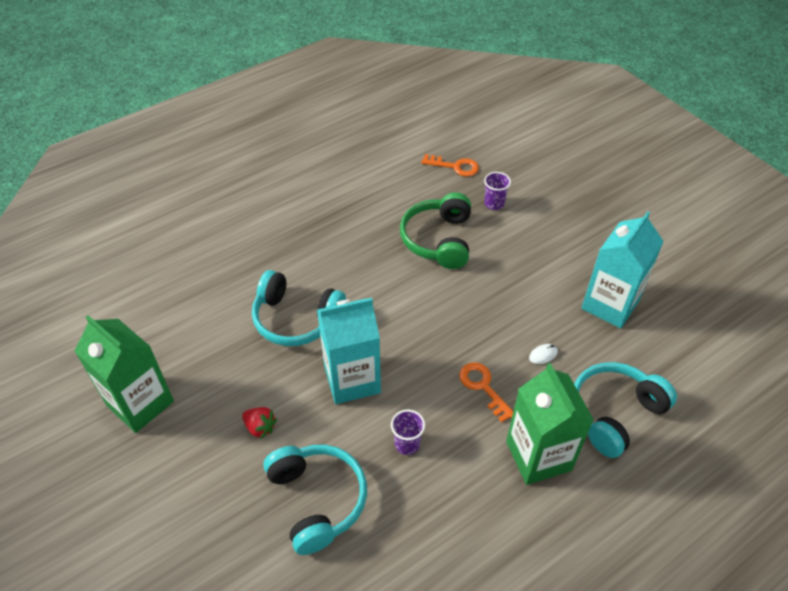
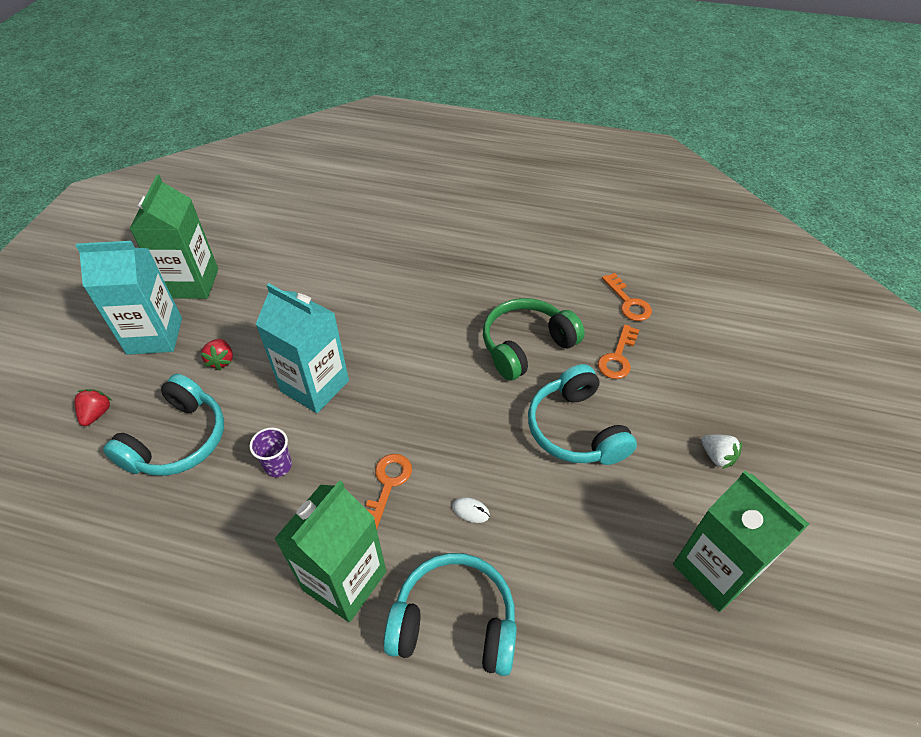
camera: 50 degrees right, 0 degrees up
turquoise headphones [252,270,346,346] -> turquoise headphones moved to [528,364,637,465]
purple cup [484,172,511,210] -> orange key [598,325,639,379]
turquoise carton [581,211,664,328] -> turquoise carton moved to [75,241,182,355]
none -> red strawberry [74,389,112,426]
none -> green carton [673,470,809,612]
none -> white strawberry [701,435,742,469]

